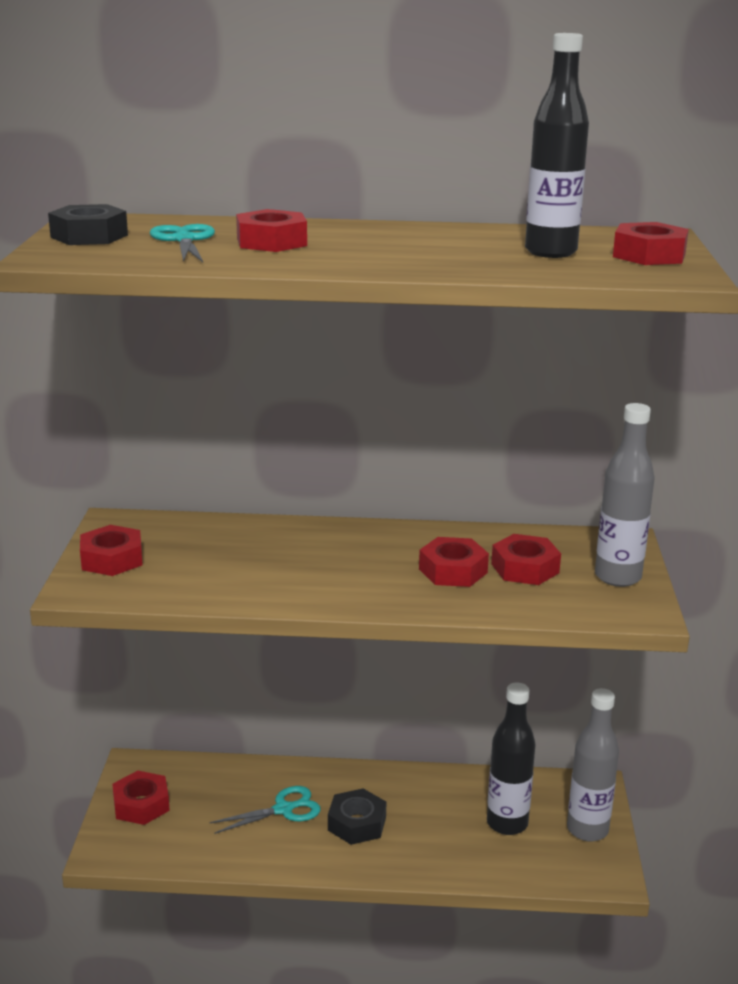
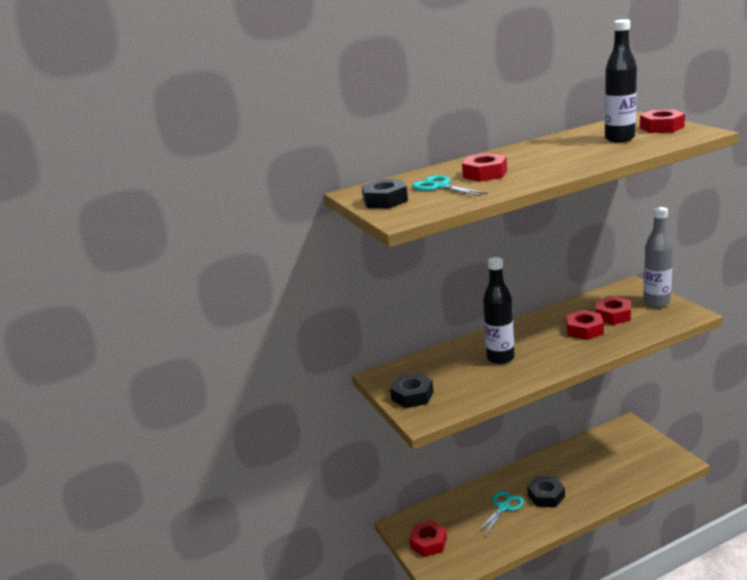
camera: 25 degrees left, 0 degrees up
red nut [80,525,143,576] -> black nut [390,373,434,408]
black bottle [487,682,535,835] -> black bottle moved to [483,257,515,364]
grey bottle [567,688,619,842] -> none

